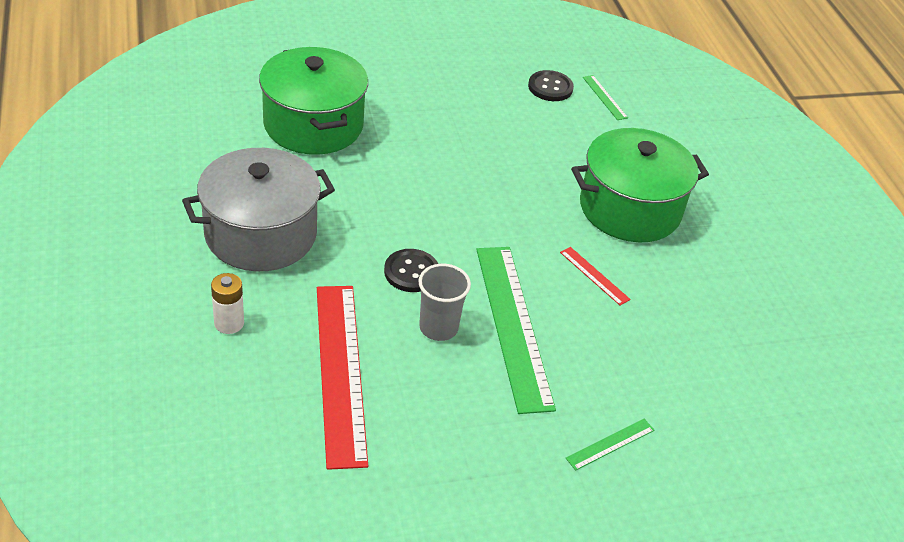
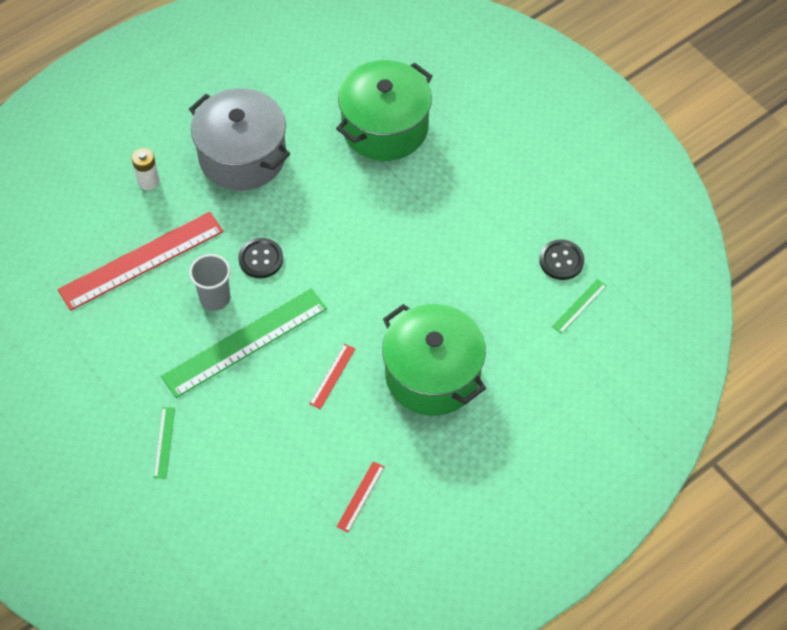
camera: 70 degrees right, 15 degrees up
green ruler [566,419,655,471] -> green ruler turned 60 degrees clockwise [153,407,175,478]
none -> red ruler [336,461,385,532]

